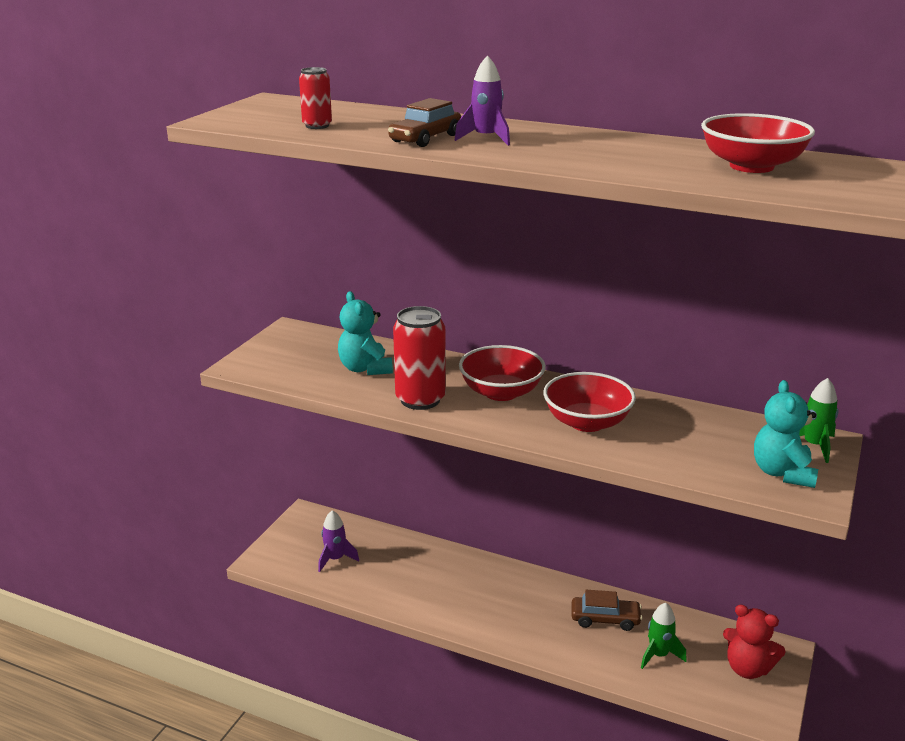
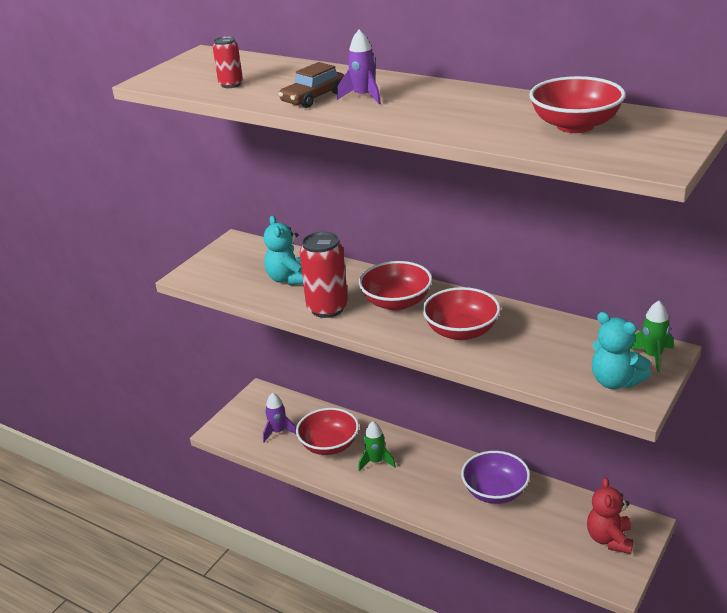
camera: 10 degrees right, 5 degrees up
brown car [571,590,643,631] -> purple bowl [461,451,530,504]
green rocket [641,603,687,669] -> green rocket moved to [358,421,396,471]
red teddy bear [723,605,786,679] -> red teddy bear turned 60 degrees clockwise [587,477,633,554]
turquoise teddy bear [754,380,818,488] -> turquoise teddy bear turned 60 degrees counterclockwise [592,312,651,389]
none -> red bowl [296,408,359,455]

